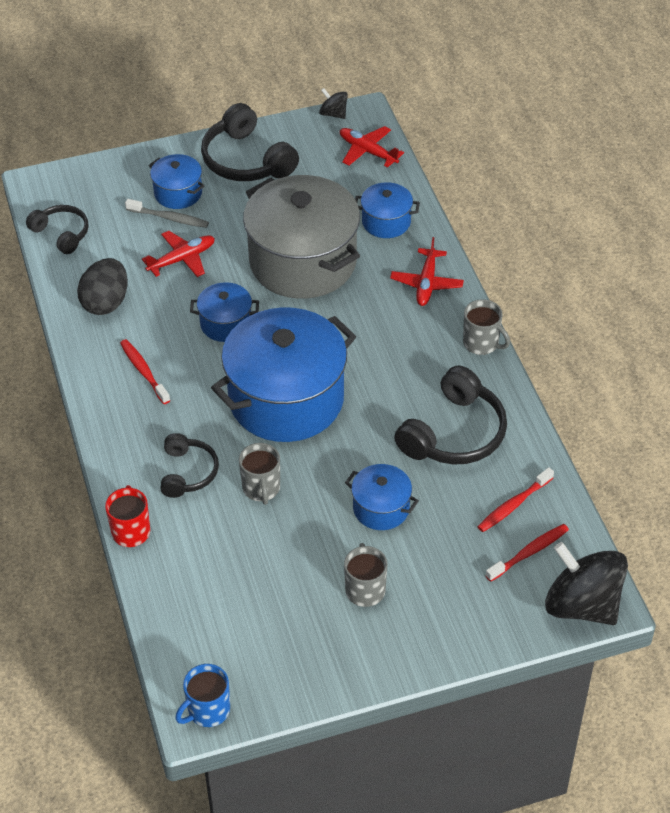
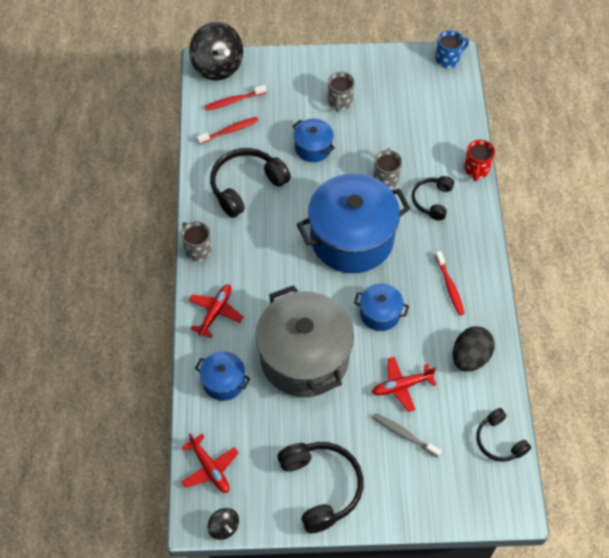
camera: 165 degrees left, 10 degrees up
blue pot [149,154,204,209] -> none

